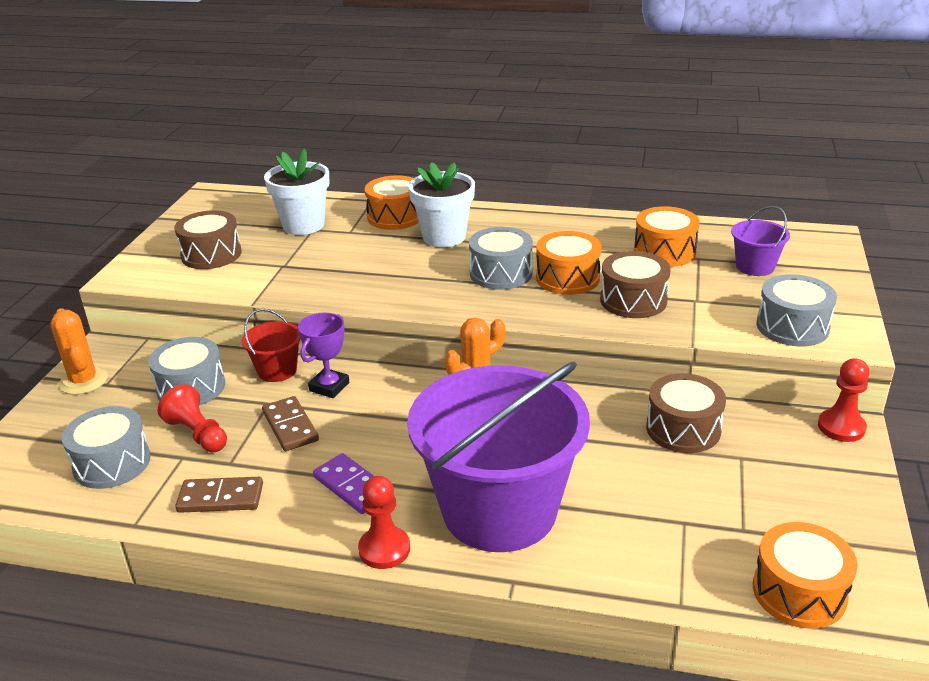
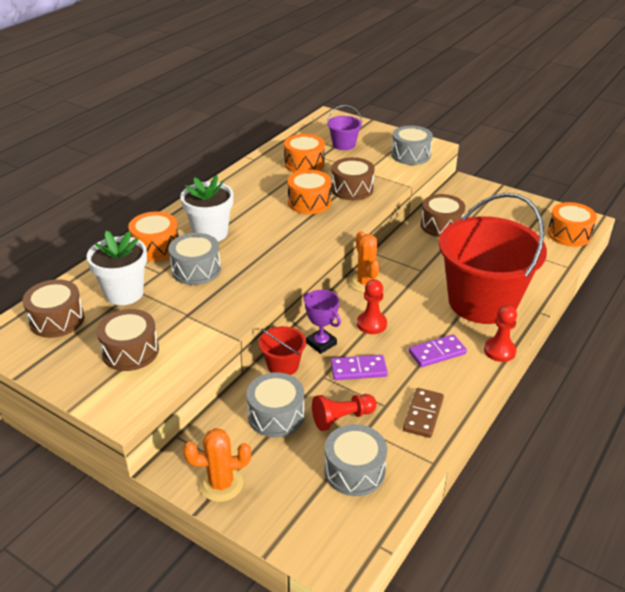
camera: 70 degrees left, 5 degrees up
brown domino [262,396,319,451] -> purple domino [331,355,388,380]
purple bucket [407,361,590,552] -> red bucket [439,193,547,324]
grey drum [469,227,533,290] -> grey drum moved to [168,233,221,285]
red pawn [818,358,870,442] -> red pawn moved to [357,279,387,334]
none -> brown drum [22,279,85,338]

